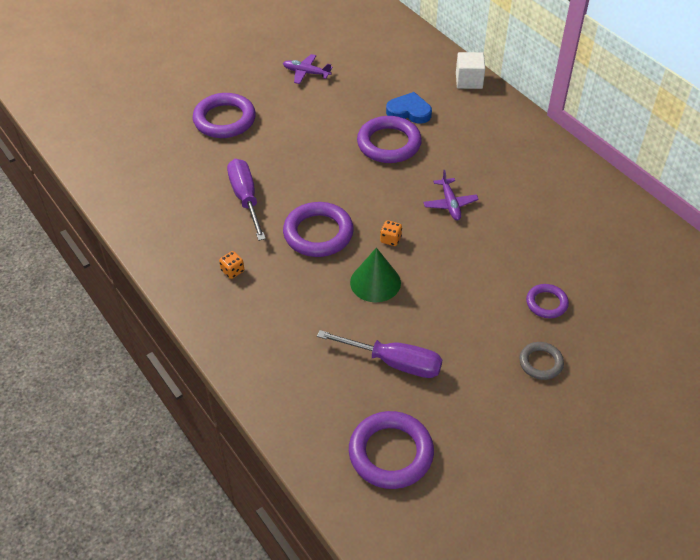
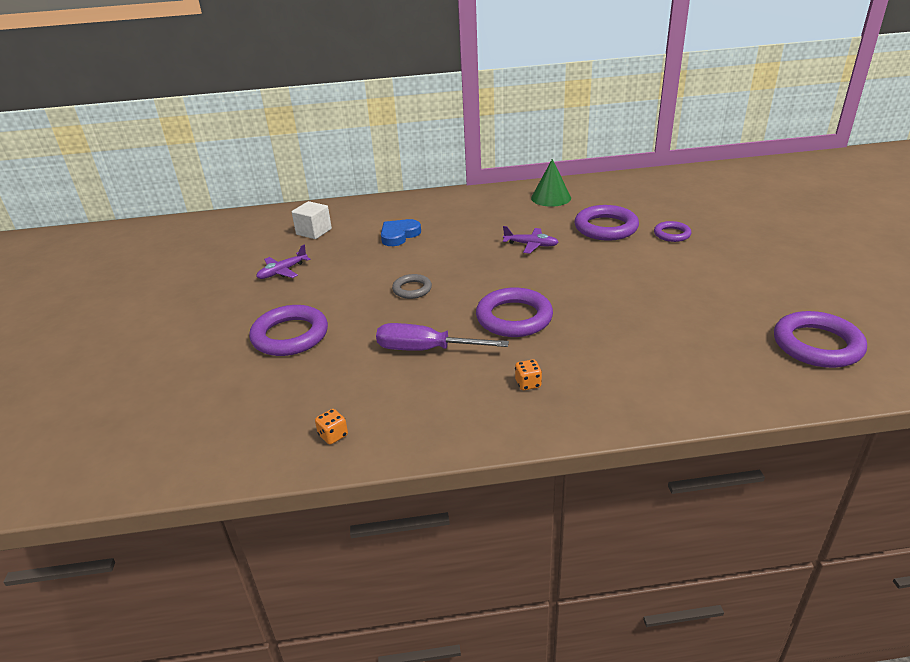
camera: 60 degrees left, 15 degrees down
purple screwdriver [317,330,442,378] -> none
green cone [350,248,401,302] -> green cone moved to [531,159,571,207]
purple ring [357,116,422,163] -> purple ring moved to [574,205,639,241]
orange dice [380,220,402,246] -> orange dice moved to [315,409,348,445]
white cube [456,52,485,89] -> white cube moved to [292,201,332,239]
grey ring [519,342,564,380] -> grey ring moved to [392,274,432,299]

